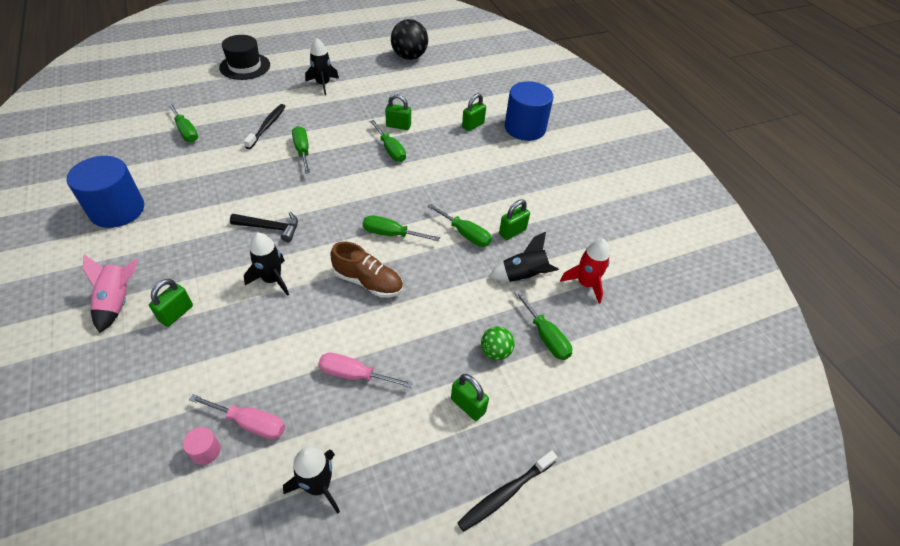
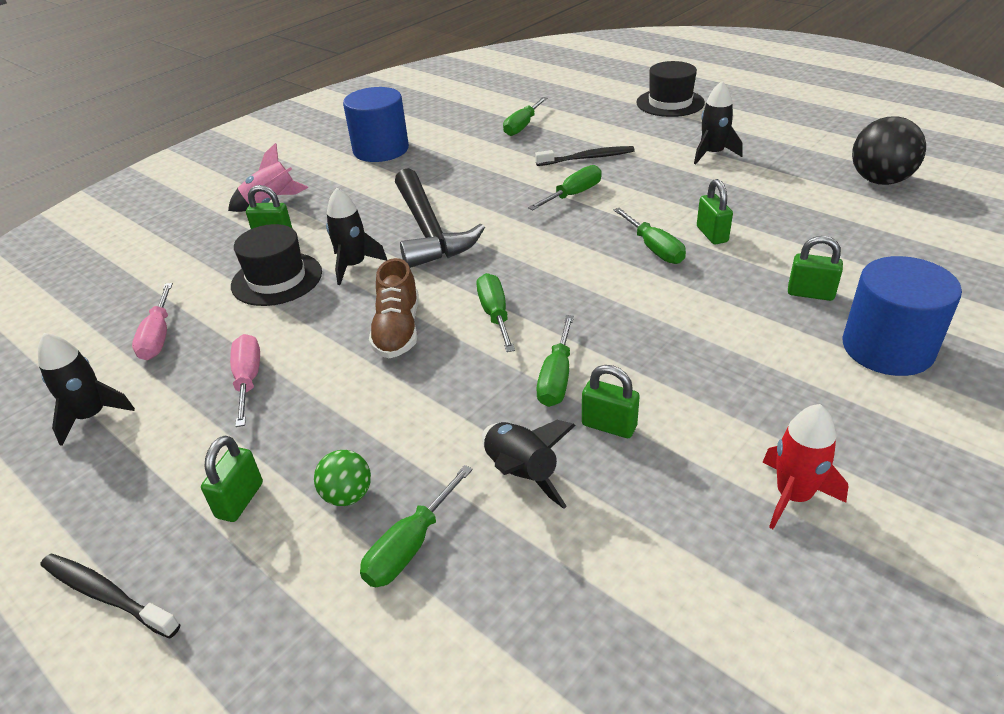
camera: 70 degrees right, 10 degrees down
pink cylinder [183,427,221,465] -> none
black hammer [230,212,298,242] -> black hammer [395,168,485,268], size x1.85
green screwdriver [370,120,406,162] -> green screwdriver turned 60 degrees counterclockwise [614,208,686,264]
red rocket [560,239,610,304] -> red rocket moved to [763,404,849,529]
none -> black hat [231,224,322,306]

